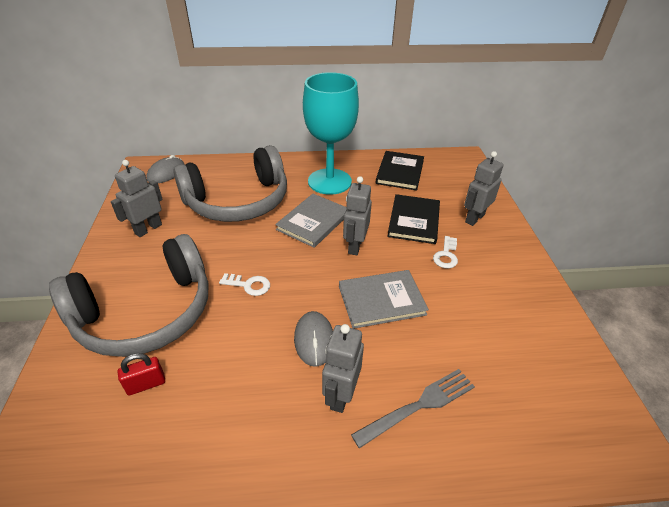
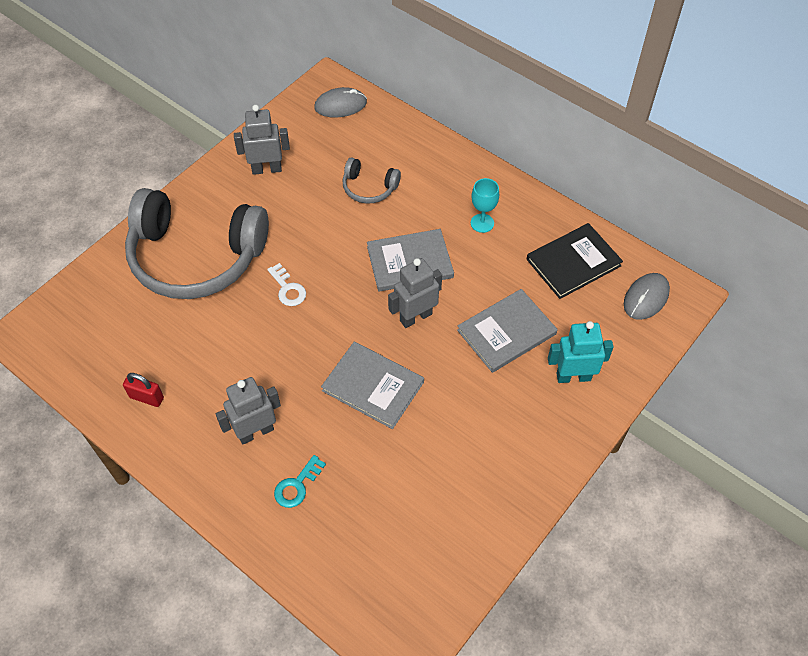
camera: 45 degrees right, 15 degrees up
red padlock [118,353,165,395] -> red padlock moved to [123,373,164,407]
grey headphones [173,145,287,222] -> grey headphones [343,157,401,204], size x0.44
grey mouse [294,311,333,367] -> grey mouse moved to [624,273,670,320]
turquoise goblet [303,72,359,195] -> turquoise goblet [471,178,499,233], size x0.41
grey fork [351,369,475,448] -> turquoise key [274,455,326,508]
black book [387,194,440,244] -> grey book [457,289,558,373]
white key [433,236,458,268] -> none
grey robot [464,151,504,226] -> turquoise robot [548,321,614,383]

